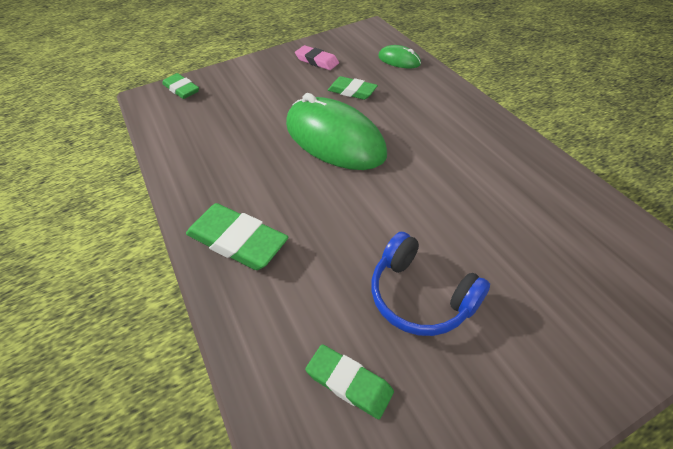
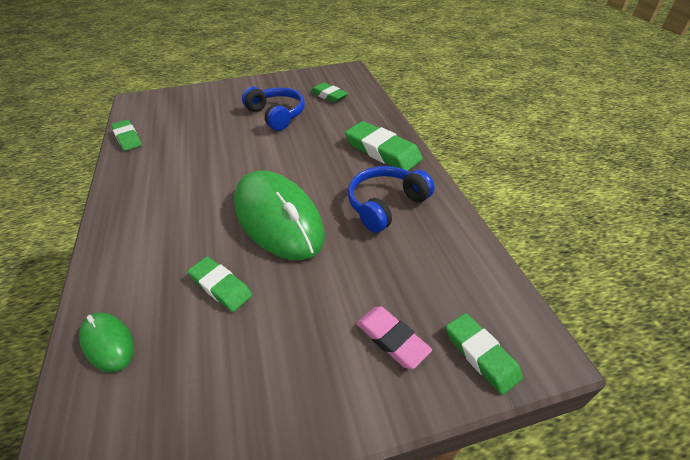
camera: 170 degrees left, 5 degrees down
pink eraser [295,45,339,70] -> pink eraser moved to [356,307,432,369]
none -> green eraser [111,120,142,151]
none -> blue headphones [348,166,435,233]

